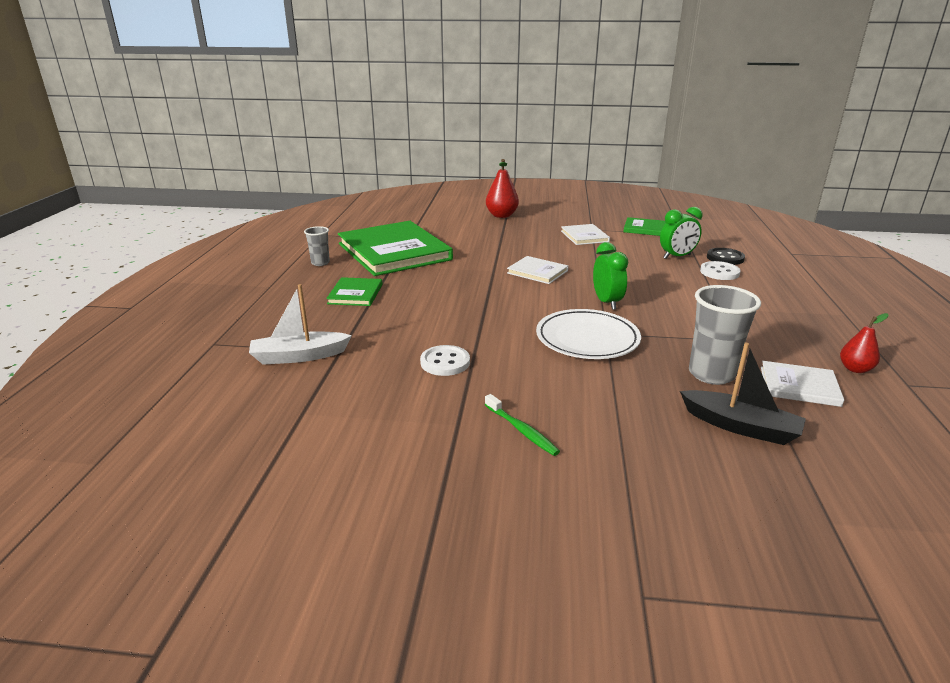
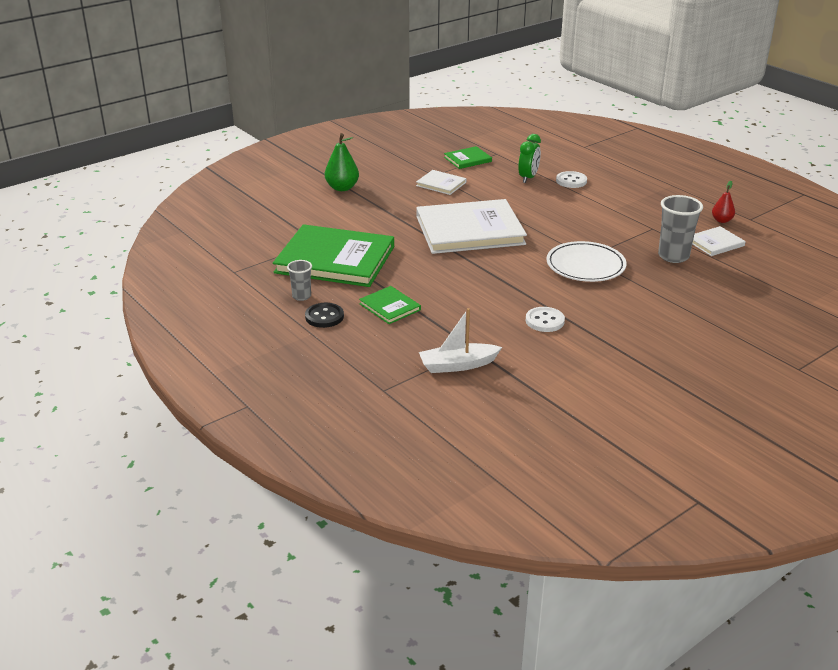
camera: 45 degrees left, 5 degrees up
white boat [249,284,352,365] -> white boat turned 45 degrees clockwise [419,308,502,373]
green toothbrush [485,394,560,456] -> none
red pear [486,159,519,218] -> green pear [325,133,359,191]
white book [507,256,568,284] -> white book [416,199,527,254], size x2.20
green clock [593,242,628,310] -> none
black boat [680,343,806,445] -> none
black button [707,248,745,265] -> black button moved to [305,303,344,328]

